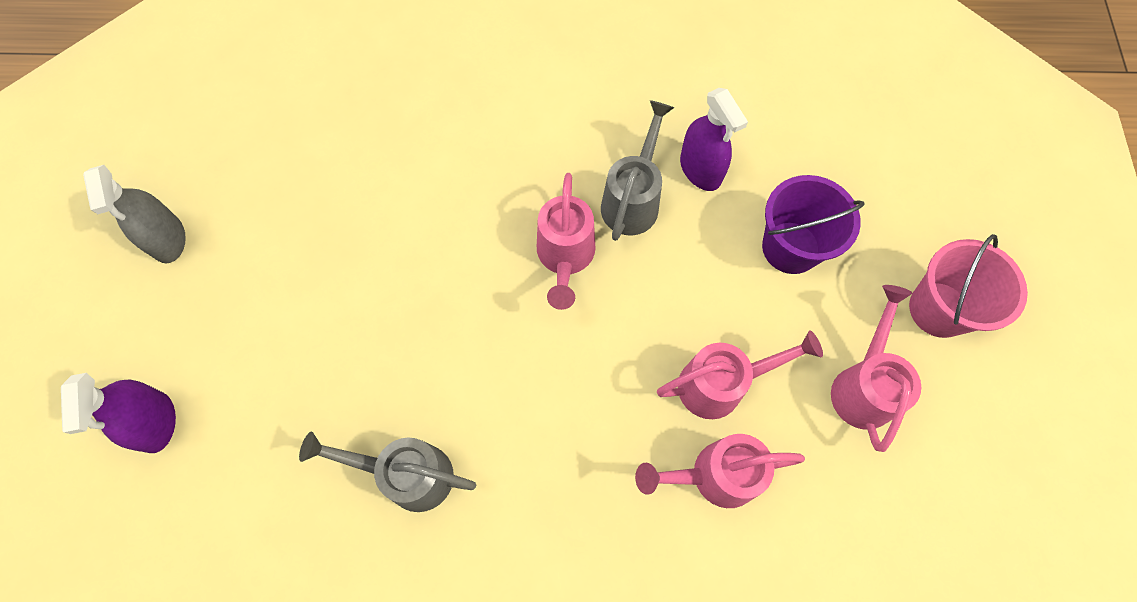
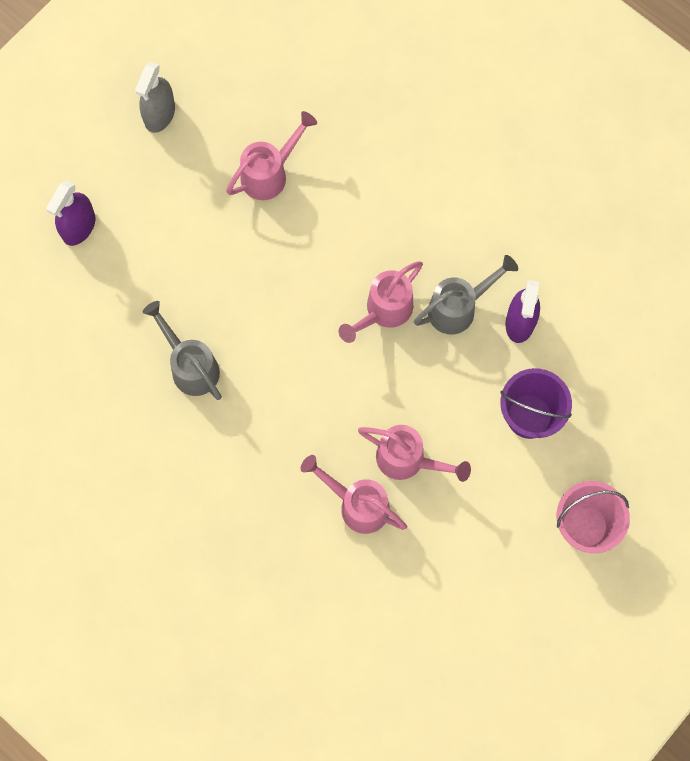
camera: 40 degrees right, 5 degrees up
pink watering can [831,285,921,452] -> pink watering can moved to [226,111,317,200]

